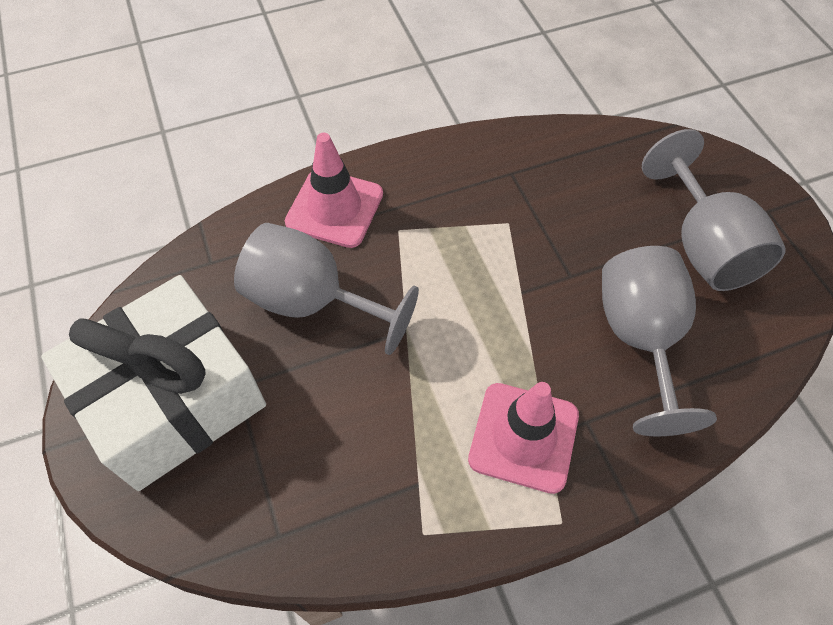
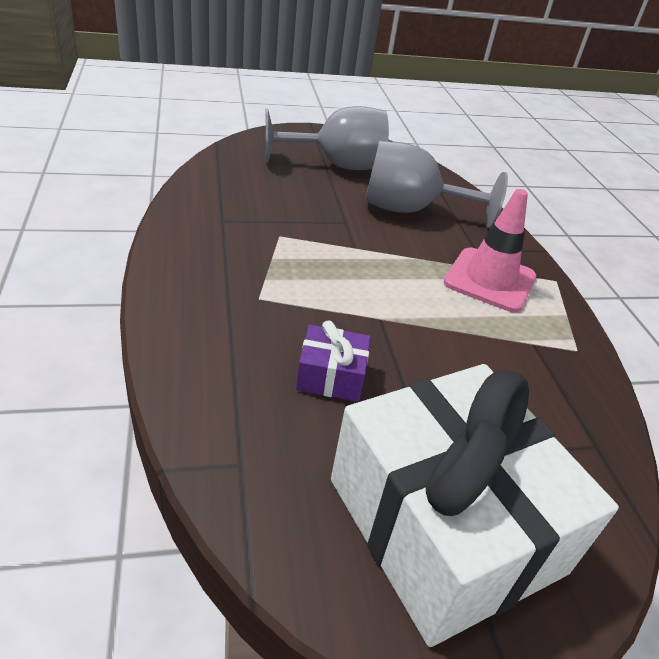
camera: 85 degrees left, 20 degrees down
grey goblet [234,223,419,355] -> purple gift [296,320,370,402]
pink traffic cone [285,133,383,248] -> none

